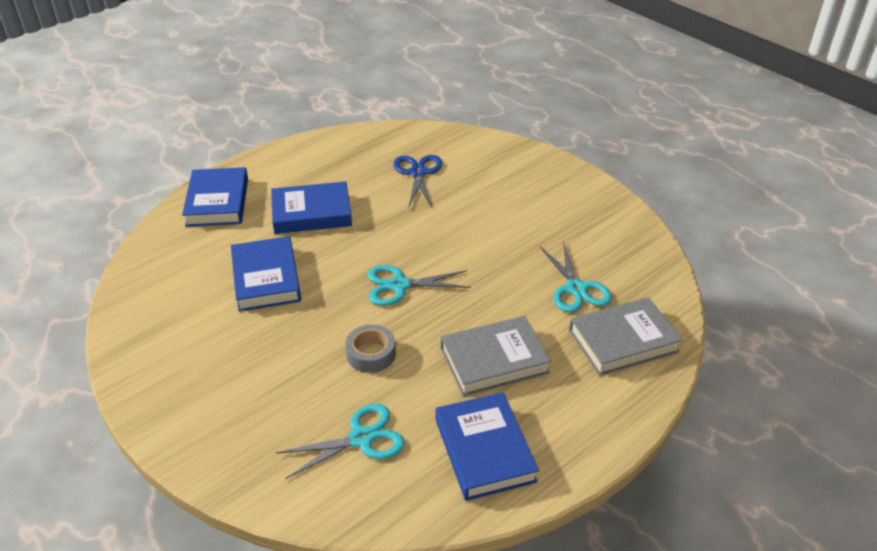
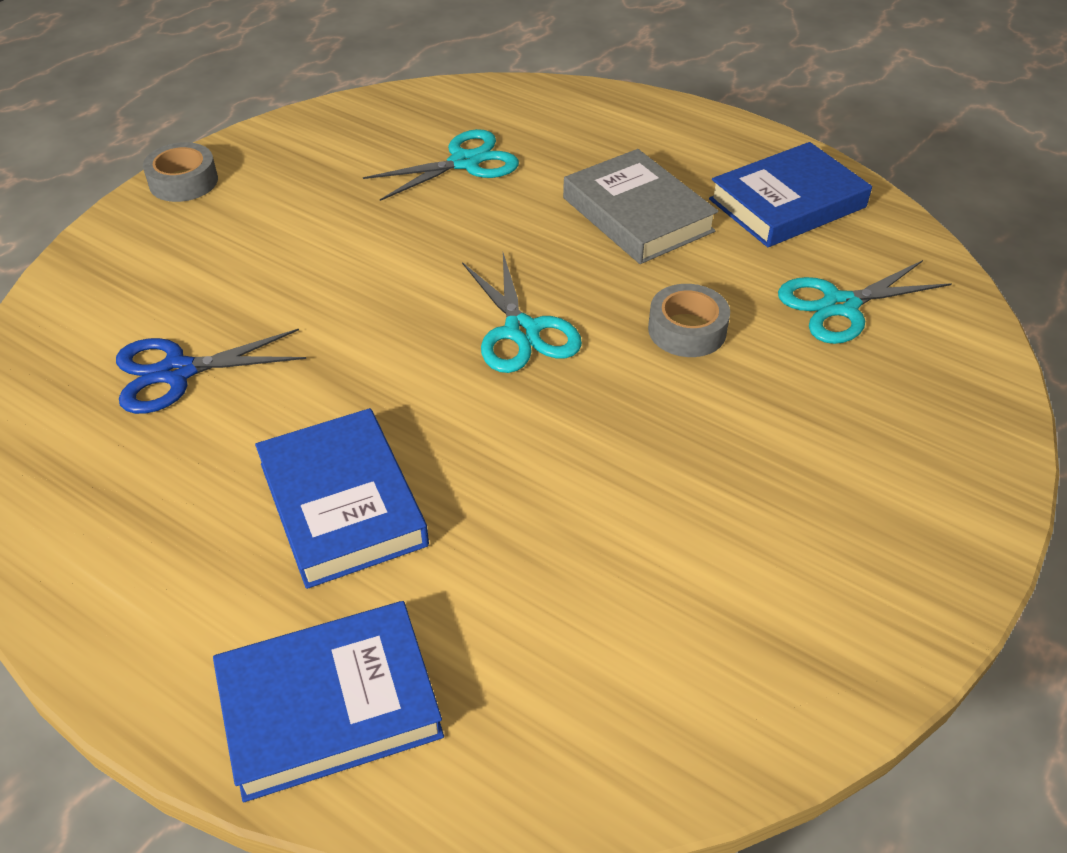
camera: 105 degrees left, 5 degrees up
blue book [231,236,301,312] -> none
turquoise scissors [276,404,405,479] -> turquoise scissors turned 75 degrees counterclockwise [778,260,952,344]
grey book [569,297,683,376] -> none
none -> grey tape [143,142,218,202]

